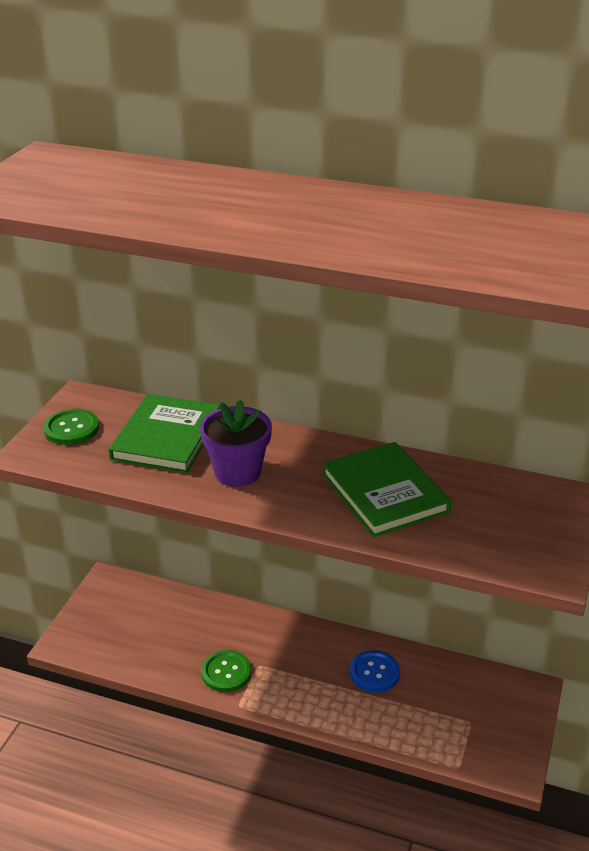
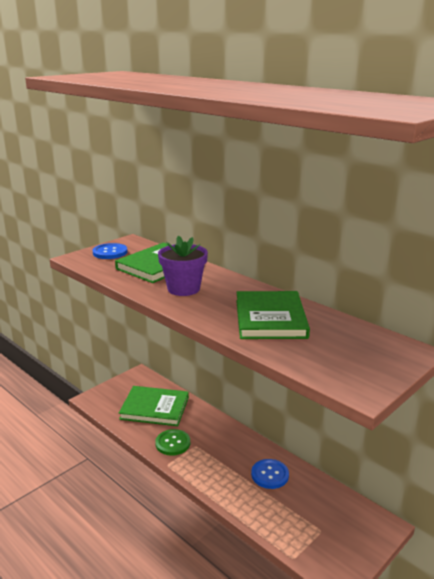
camera: 25 degrees right, 10 degrees down
green button [44,409,99,445] -> blue button [93,243,128,259]
none -> green book [119,386,189,426]

